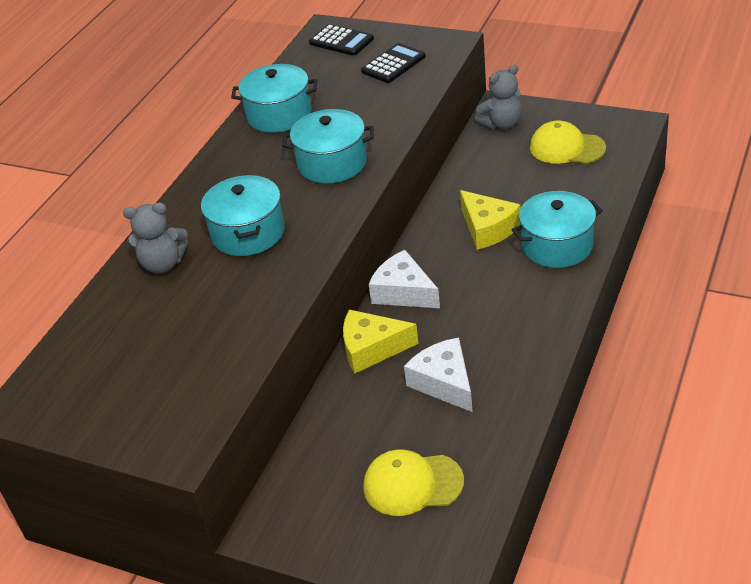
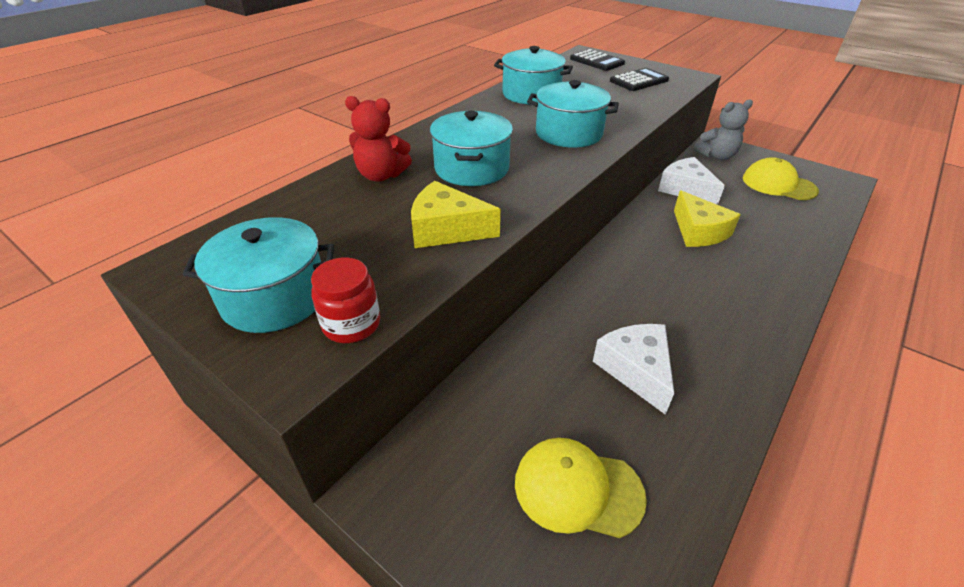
camera: 10 degrees right, 0 degrees up
grey teddy bear [123,202,188,274] -> red teddy bear [345,96,412,182]
yellow cheese [343,310,419,374] -> yellow cheese moved to [411,181,501,248]
white cheese [369,250,440,308] -> white cheese moved to [658,157,725,205]
turquoise pot [512,191,603,268] -> turquoise pot moved to [183,217,334,333]
none -> red jar [311,257,380,343]

